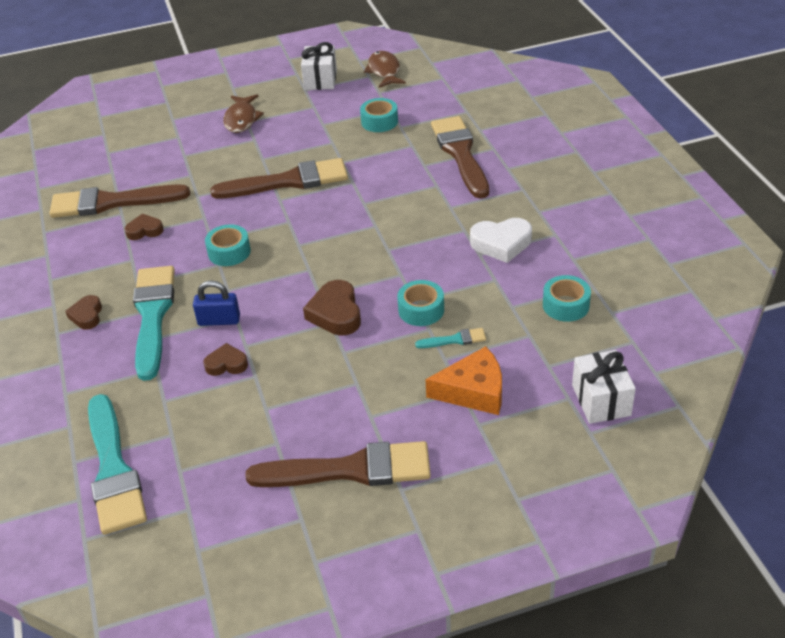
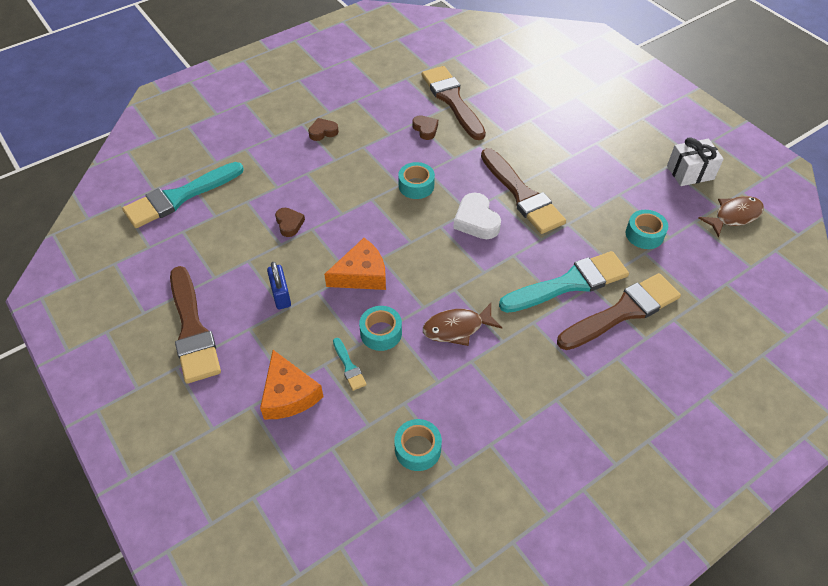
camera: 70 degrees right, 10 degrees up
turquoise brush [133,266,175,381] -> turquoise brush moved to [499,251,629,313]
blue padlock [193,280,240,326] -> blue padlock moved to [267,262,291,309]
brown fish [223,95,264,133] -> brown fish moved to [423,303,502,346]
brown heart [303,280,361,336] -> orange cheese [324,238,386,290]
white heart [470,218,532,263] -> white heart moved to [453,193,501,239]
white gift [572,350,636,424] -> none

